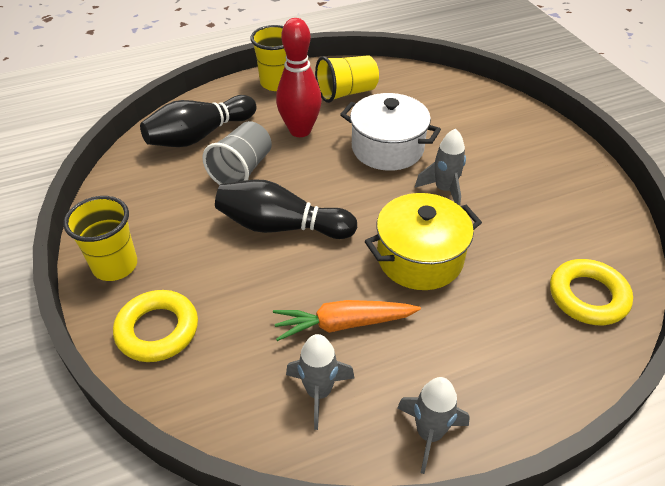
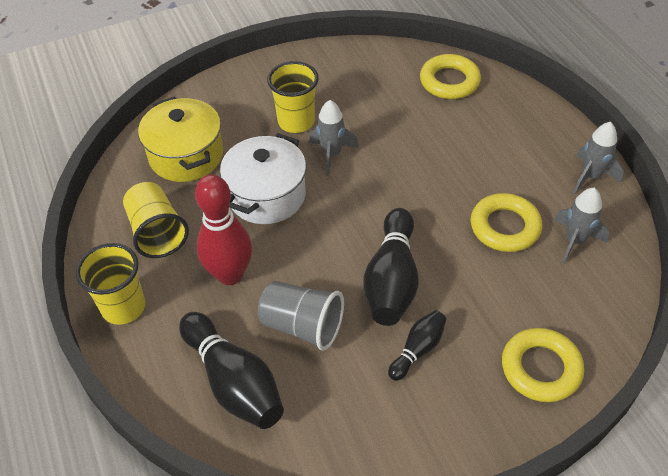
camera: 90 degrees left, 5 degrees up
yellow cup [63,196,137,281] -> yellow cup moved to [267,61,319,133]
orange carrot [273,300,421,341] -> yellow ring [471,193,542,252]
yellow pot [365,193,482,290] -> yellow pot moved to [138,97,223,182]
none -> black bowling pin [388,310,446,381]

